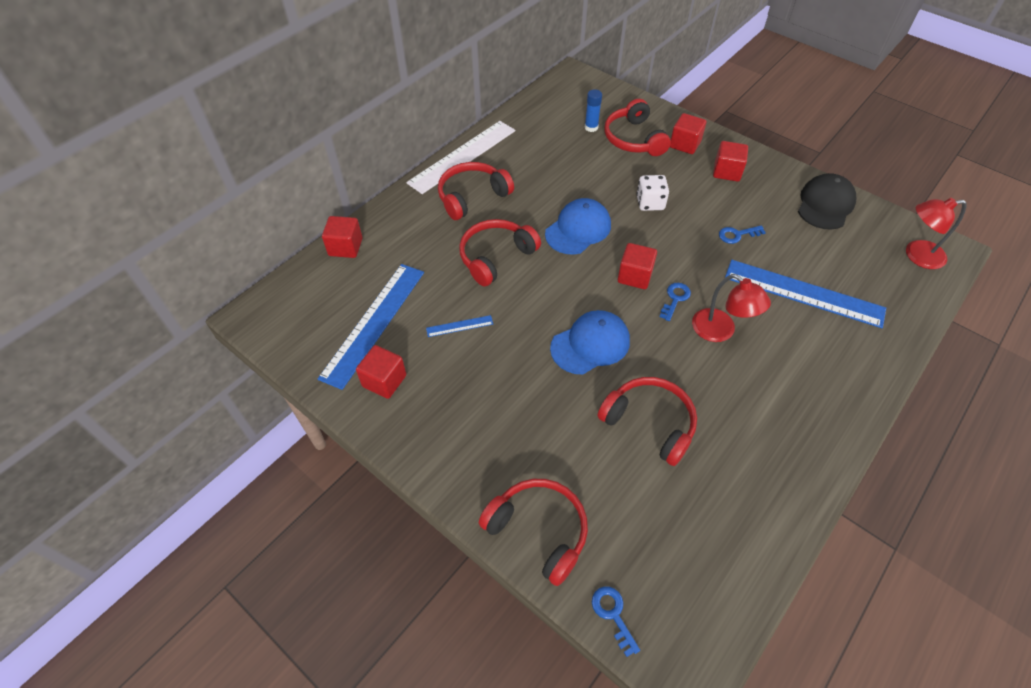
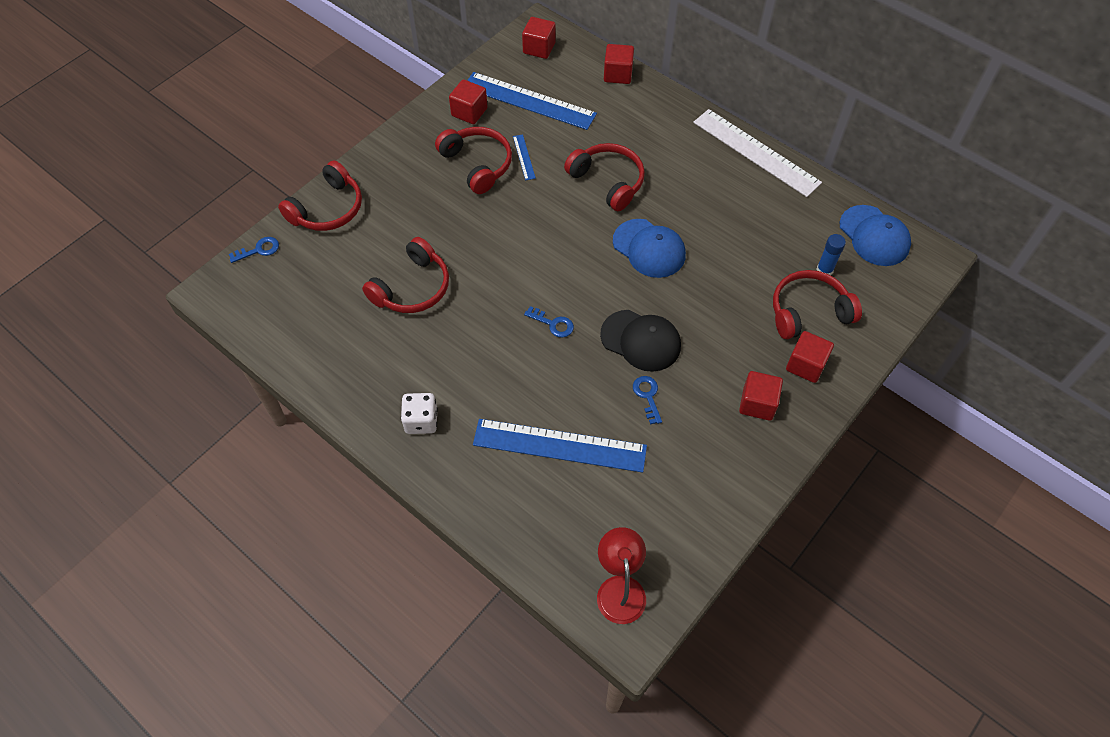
camera: 90 degrees right, 5 degrees up
red headphones [438,162,514,220] -> red headphones moved to [435,127,512,194]
blue cap [550,310,630,375] -> blue cap moved to [839,205,911,266]
red cube [618,243,657,289] -> red cube moved to [522,17,556,59]
white dice [636,175,669,211] -> white dice moved to [401,393,438,434]
red lamp [692,274,771,342] -> none
blue ruler [725,260,886,328] -> blue ruler turned 75 degrees clockwise [473,419,647,473]
black cap [798,173,856,230] -> black cap moved to [600,310,681,372]

